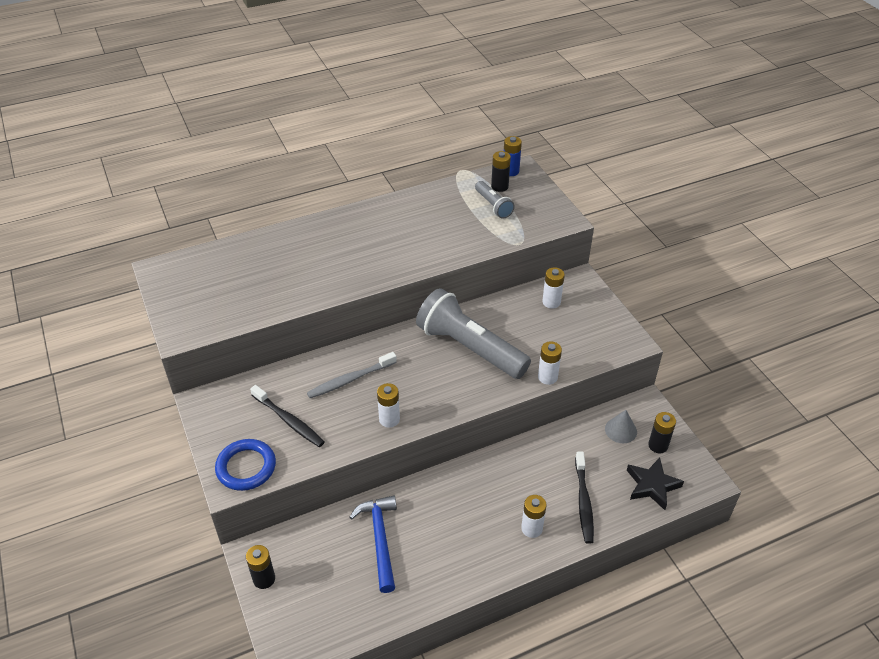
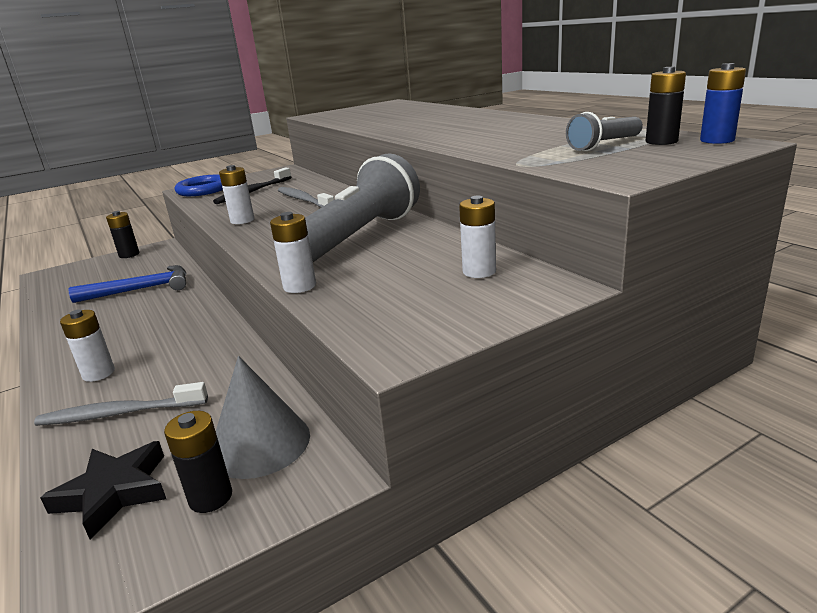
camera: 85 degrees right, 20 degrees down
black toothbrush [575,452,594,544] -> grey toothbrush [34,382,208,426]
grey cone [605,410,637,443] -> grey cone [216,356,310,479], size x1.58

